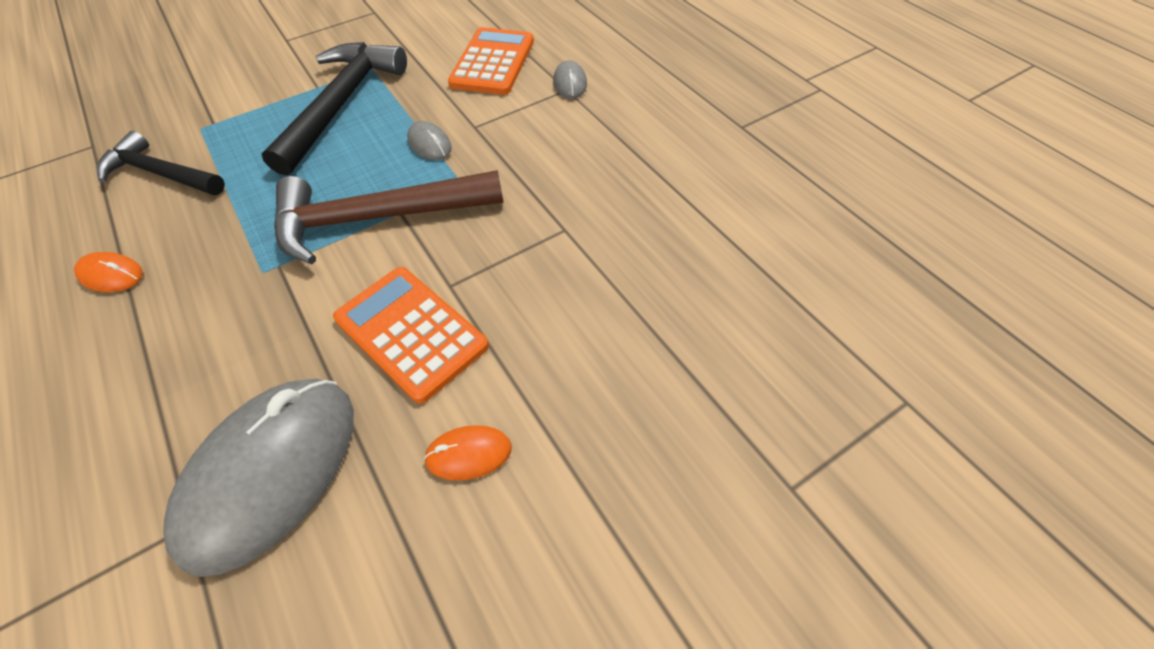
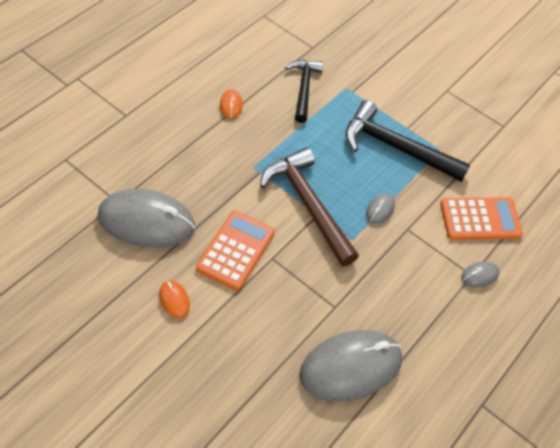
camera: 65 degrees right, 0 degrees up
black hammer [262,42,407,176] -> black hammer turned 150 degrees counterclockwise [345,100,470,182]
none -> grey mouse [299,330,402,402]

